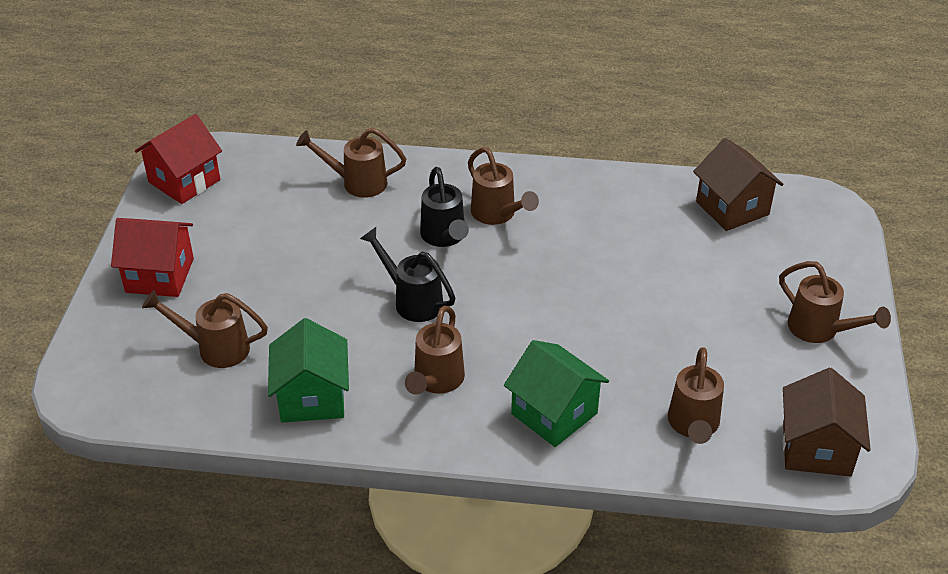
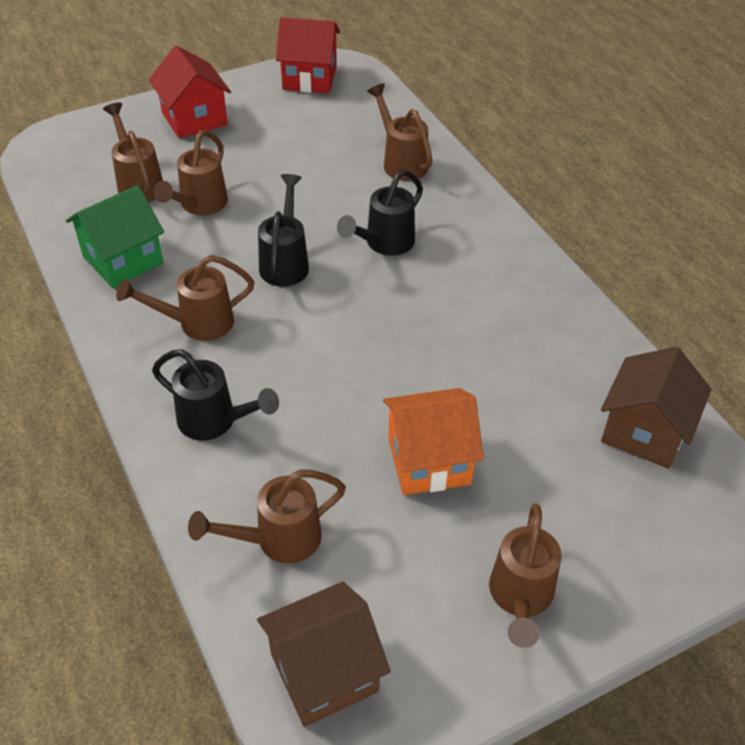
camera: 55 degrees right, 5 degrees up
brown watering can [468,147,539,225] -> brown watering can moved to [153,130,228,215]
green house [504,340,609,447] -> black watering can [152,349,279,440]
none -> orange house [383,388,484,495]

